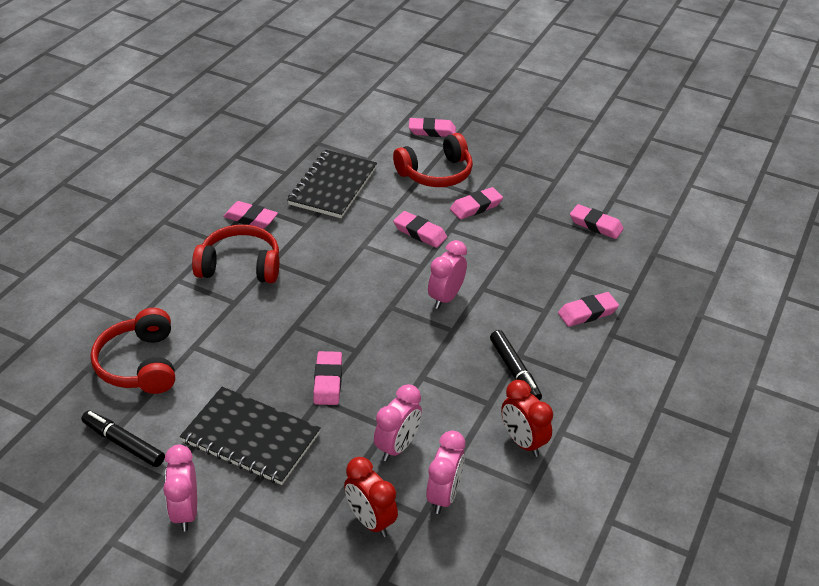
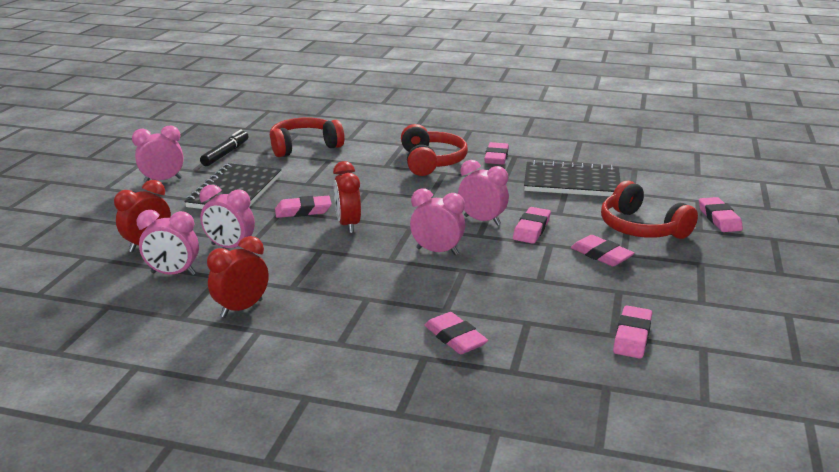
camera: 80 degrees right, 15 degrees down
black marker [490,330,542,401] -> none
none -> red clock [333,161,361,233]
none -> pink clock [458,160,509,226]

